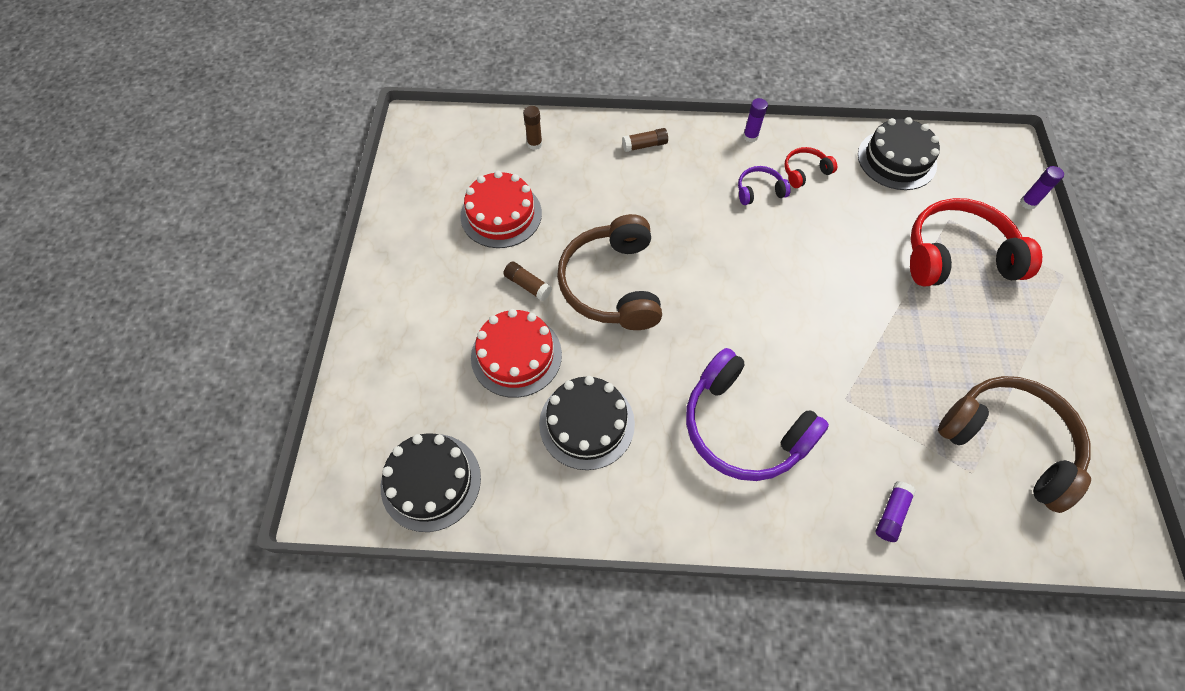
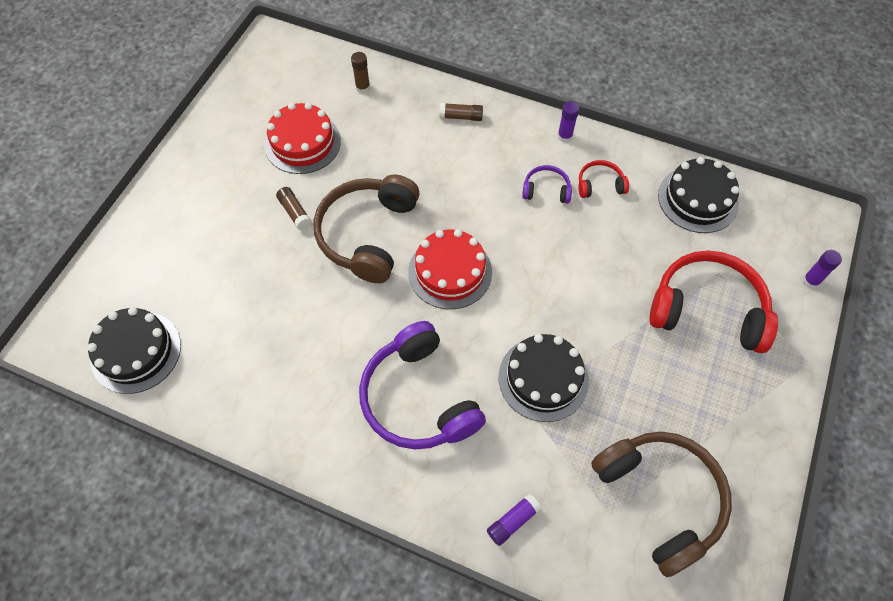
camera: 20 degrees right, 0 degrees up
red cake [471,309,562,398] -> red cake moved to [409,229,492,309]
black cake [539,376,635,470] -> black cake moved to [499,334,589,422]

